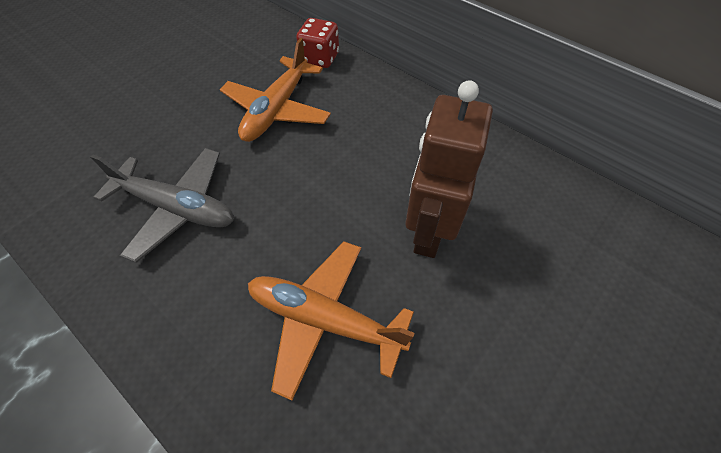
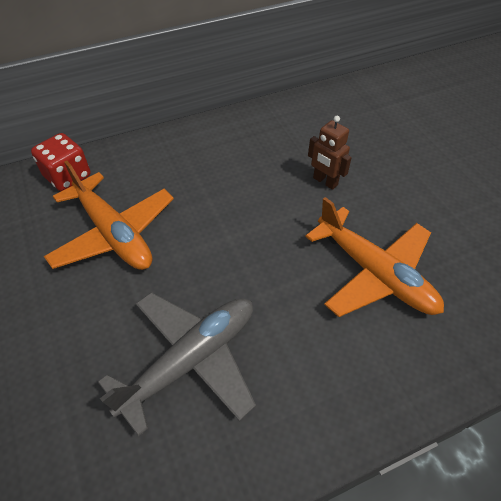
camera: 65 degrees left, 5 degrees down
orange plane [248,241,415,401] -> orange plane turned 90 degrees counterclockwise [305,197,444,317]
brown robot [405,80,493,258] -> brown robot [308,116,352,190], size x0.51

